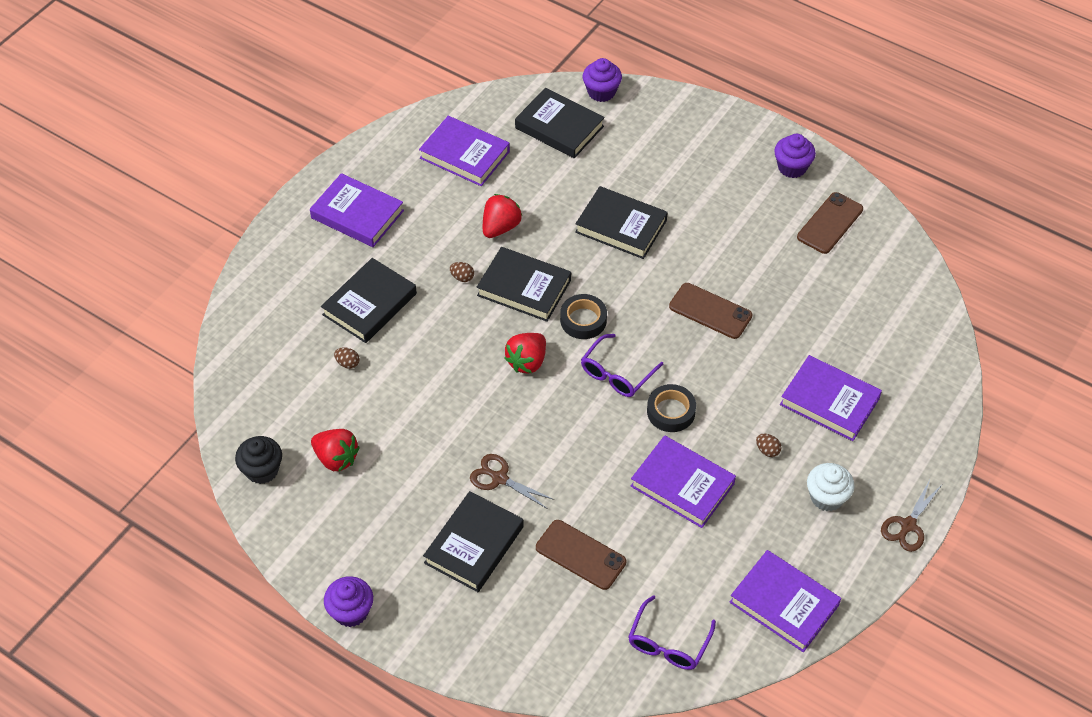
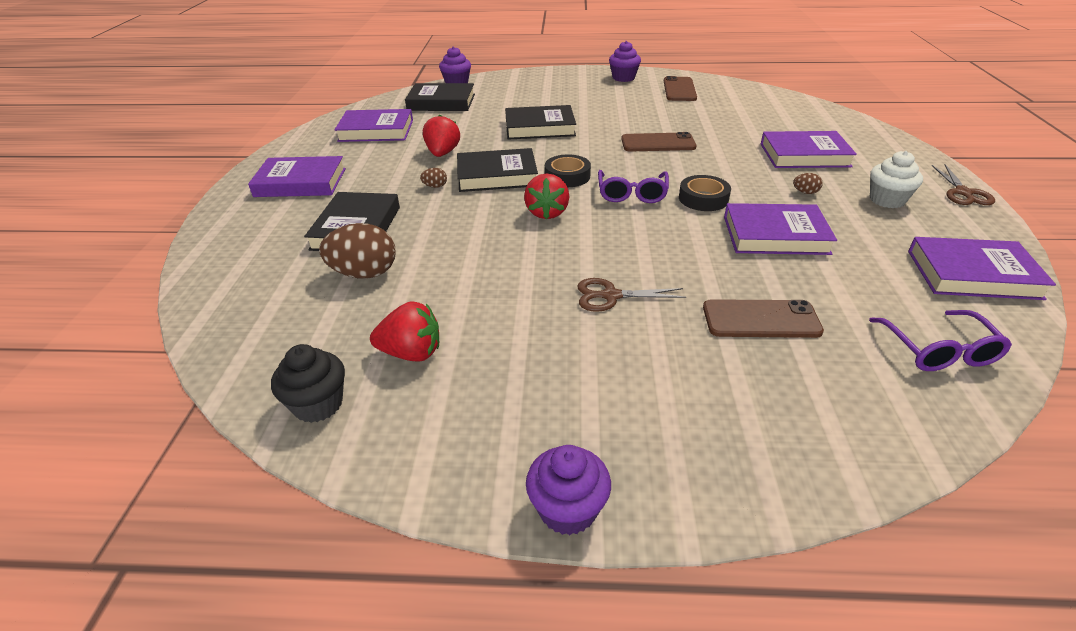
camera: 30 degrees left, 15 degrees down
brown egg [334,347,360,369] -> brown egg [319,223,396,279], size x2.24
black book [423,491,524,592] -> none

